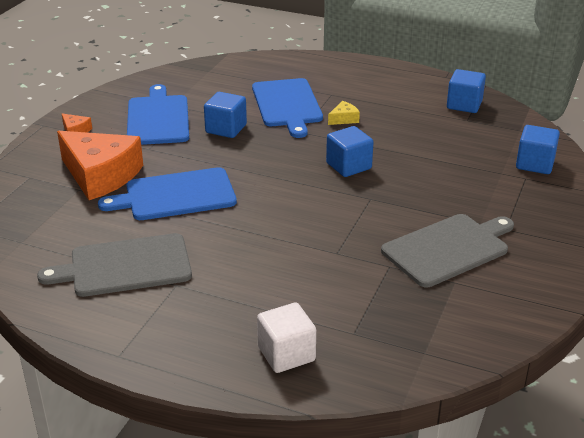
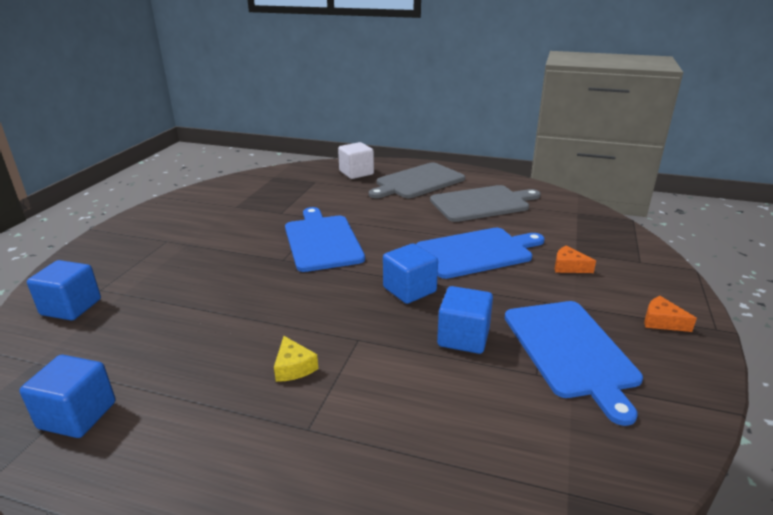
camera: 175 degrees right, 5 degrees down
orange cheese [57,131,143,200] -> orange cheese [555,245,596,273], size x0.40
blue cutting board [252,78,323,138] -> blue cutting board moved to [285,207,365,272]
blue cube [326,126,373,177] -> blue cube moved to [383,243,438,304]
yellow cheese [328,101,360,125] -> yellow cheese turned 75 degrees counterclockwise [274,336,318,382]
grey cutting board [381,214,514,287] -> grey cutting board moved to [369,163,465,198]

